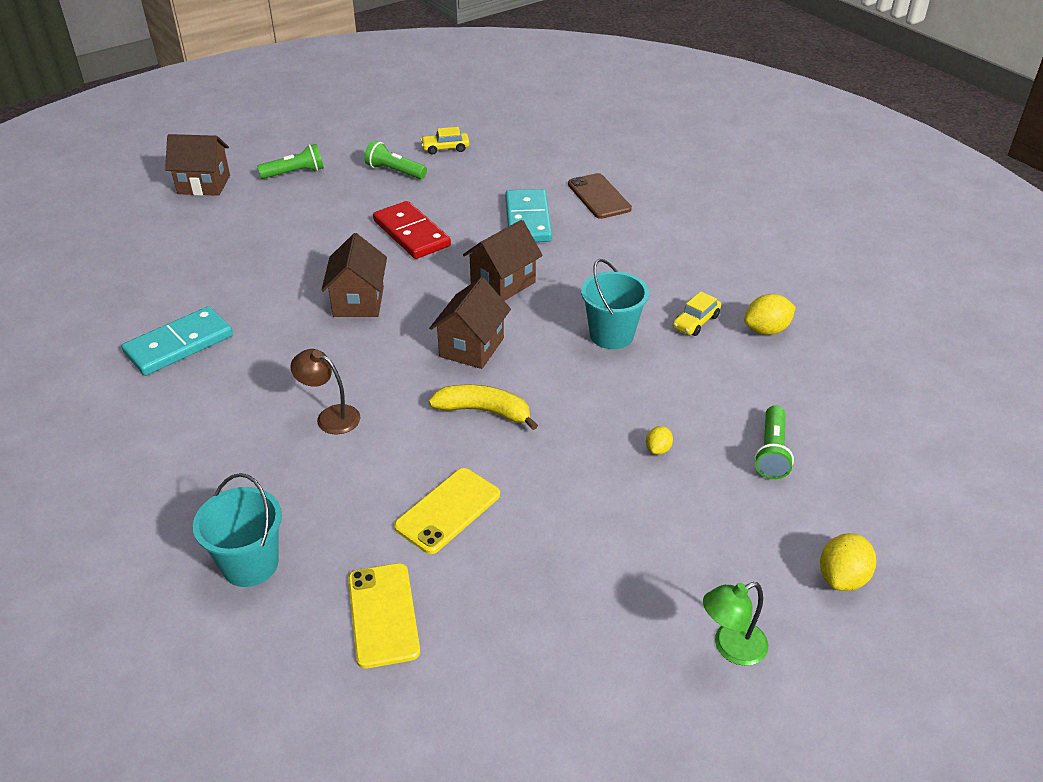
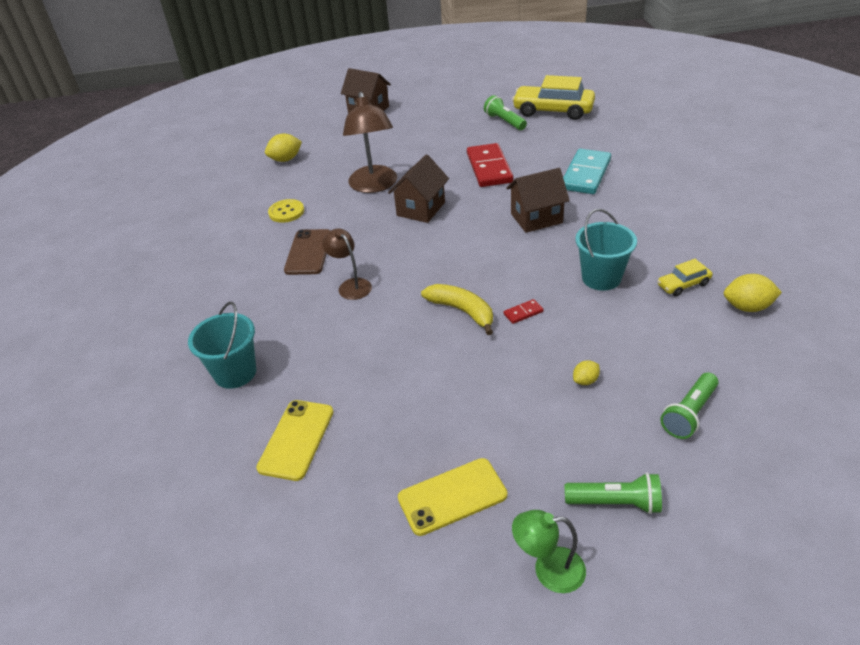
camera: 30 degrees right, 0 degrees up
turquoise domino [122,306,233,376] -> yellow button [268,199,304,223]
green flashlight [257,144,324,179] -> green flashlight moved to [565,473,662,514]
yellow phone [394,468,500,554] -> yellow phone moved to [398,458,507,536]
yellow car [421,127,470,154] -> yellow car [512,75,595,120], size x2.05
brown house [429,277,511,369] -> none
brown phone [568,173,632,219] -> brown phone moved to [284,229,330,275]
yellow lemon [820,533,876,591] -> yellow lemon moved to [265,134,302,162]
none -> brown lamp [343,92,397,193]
none -> red domino [504,299,544,324]

